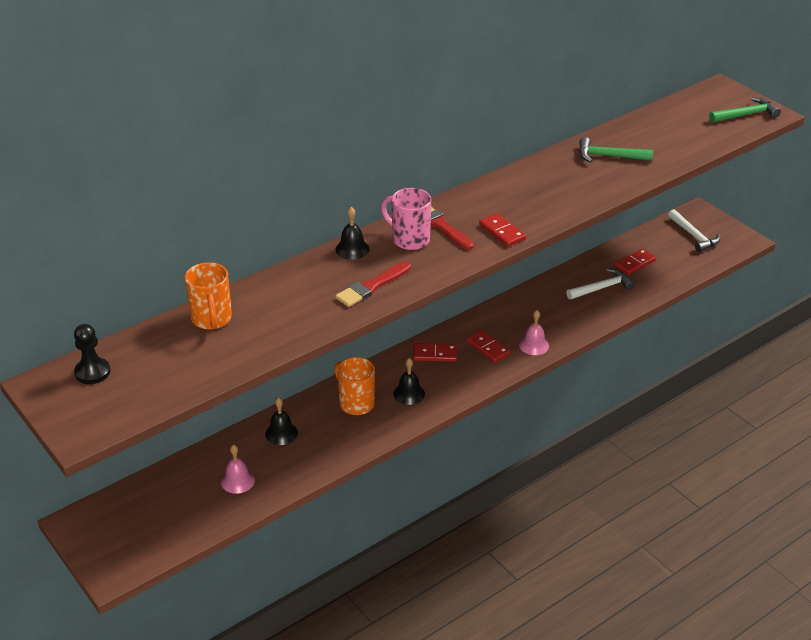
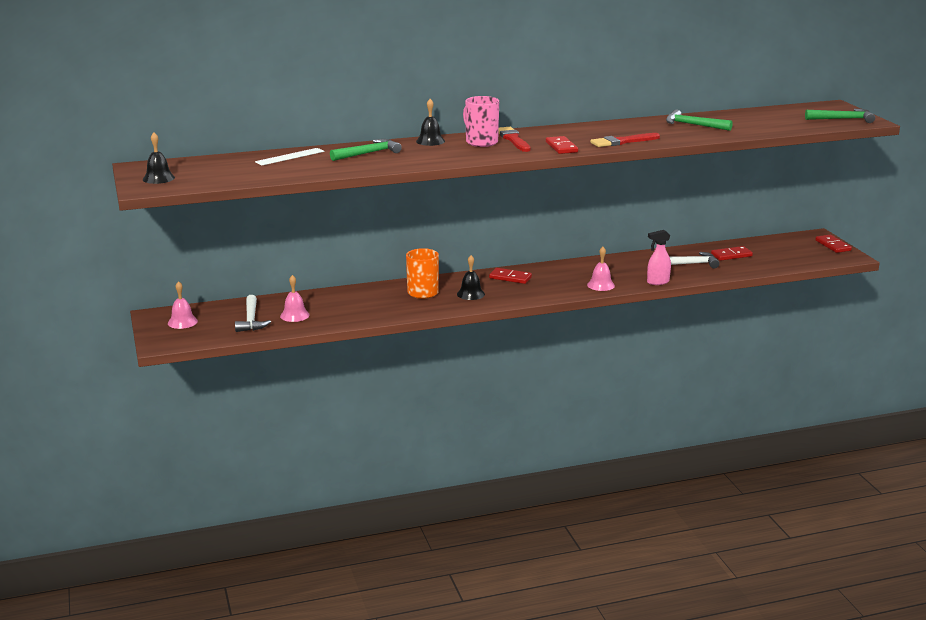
camera: 20 degrees right, 15 degrees down
black pawn [74,324,110,384] -> none
orange mug [185,262,232,330] -> white ruler [255,148,324,165]
black bell [265,397,298,445] -> black bell moved to [143,133,175,184]
red brush [335,262,411,307] -> red brush moved to [590,133,660,147]
red domino [466,330,510,363] -> red domino moved to [815,235,852,253]
white hammer [668,209,720,252] -> white hammer moved to [235,295,271,332]
none -> pink bell [168,281,198,329]
none -> green hammer [330,139,402,161]
none -> pink spray bottle [647,230,671,285]

